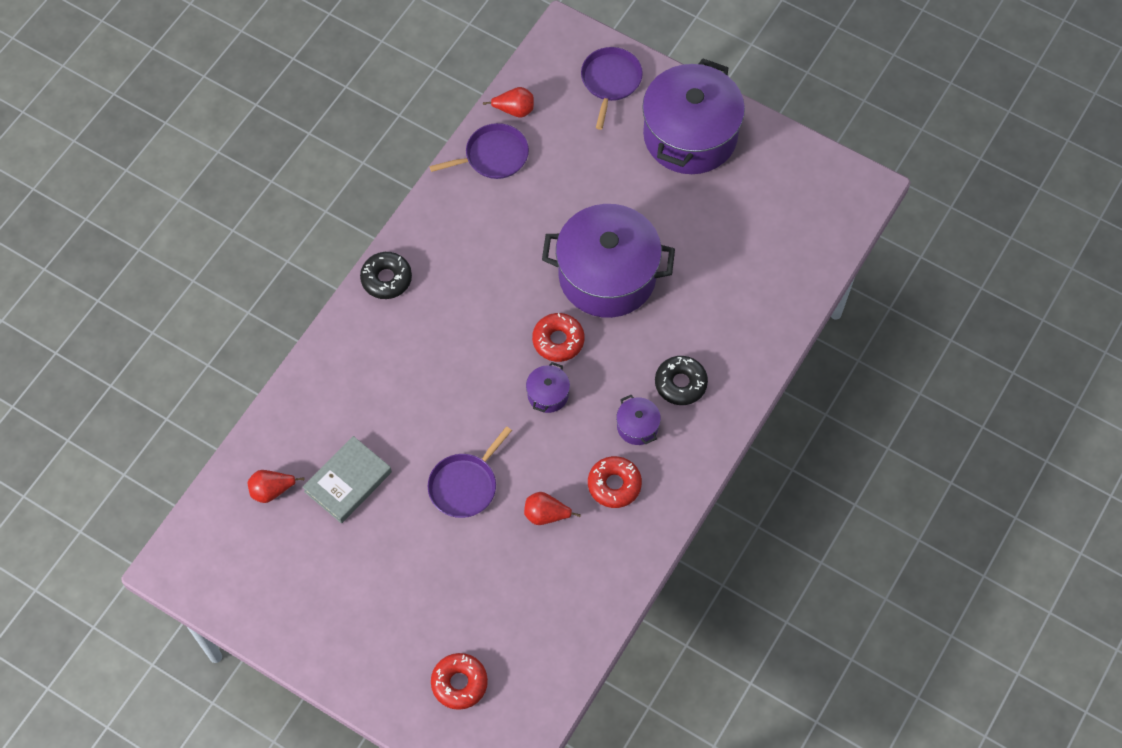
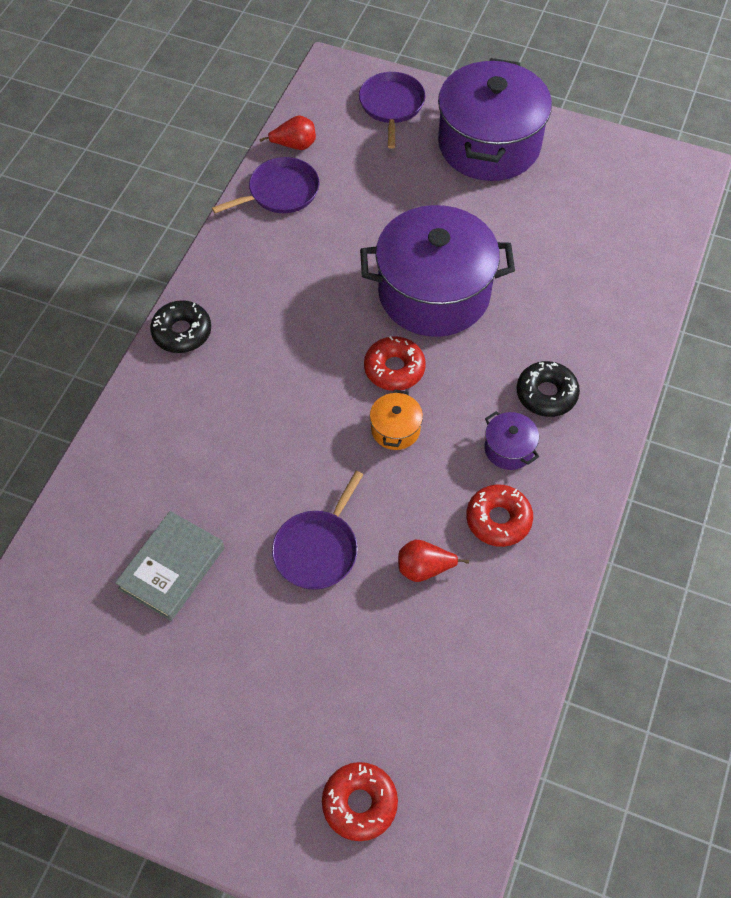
camera: 10 degrees left, 5 degrees down
red pear [248,470,305,503] -> none
purple pot [526,362,570,413] -> orange pot [370,389,423,450]

